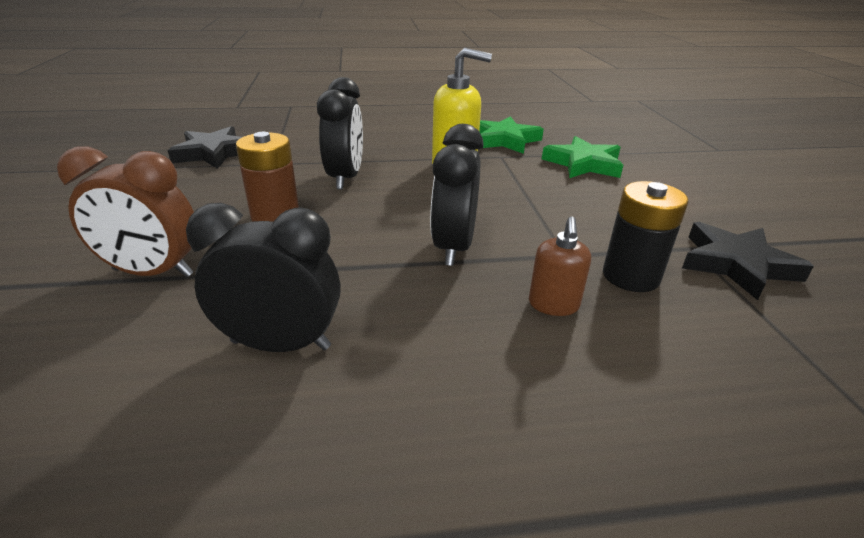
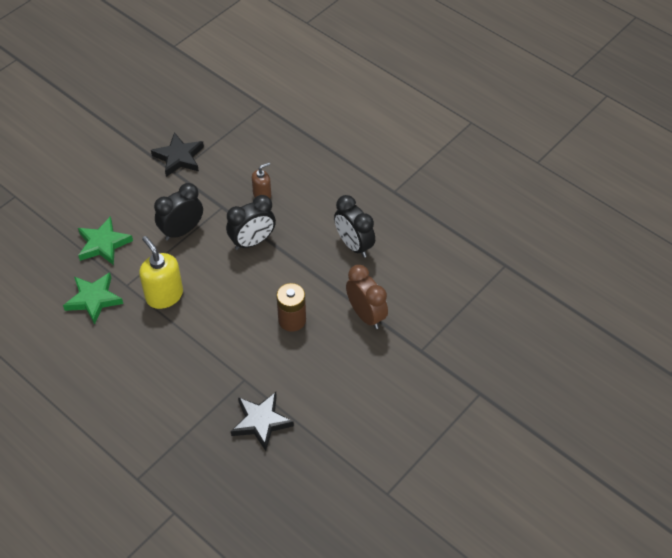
camera: 130 degrees left, 20 degrees up
black clock [317,77,363,190] -> black clock moved to [154,183,203,241]
black battery [603,181,688,292] -> none

